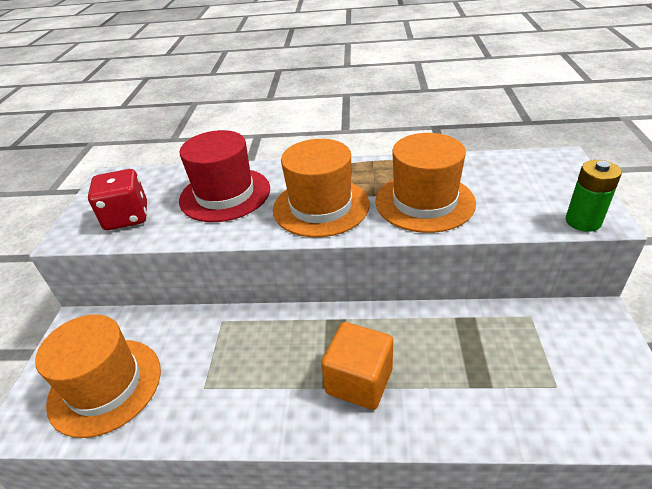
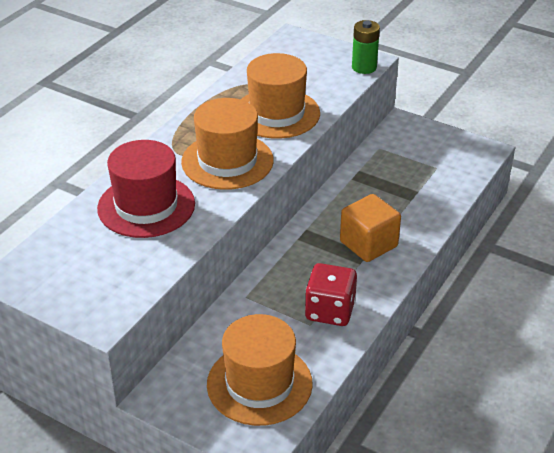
camera: 65 degrees left, 0 degrees up
red dice [88,169,147,230] -> red dice moved to [305,263,357,326]

